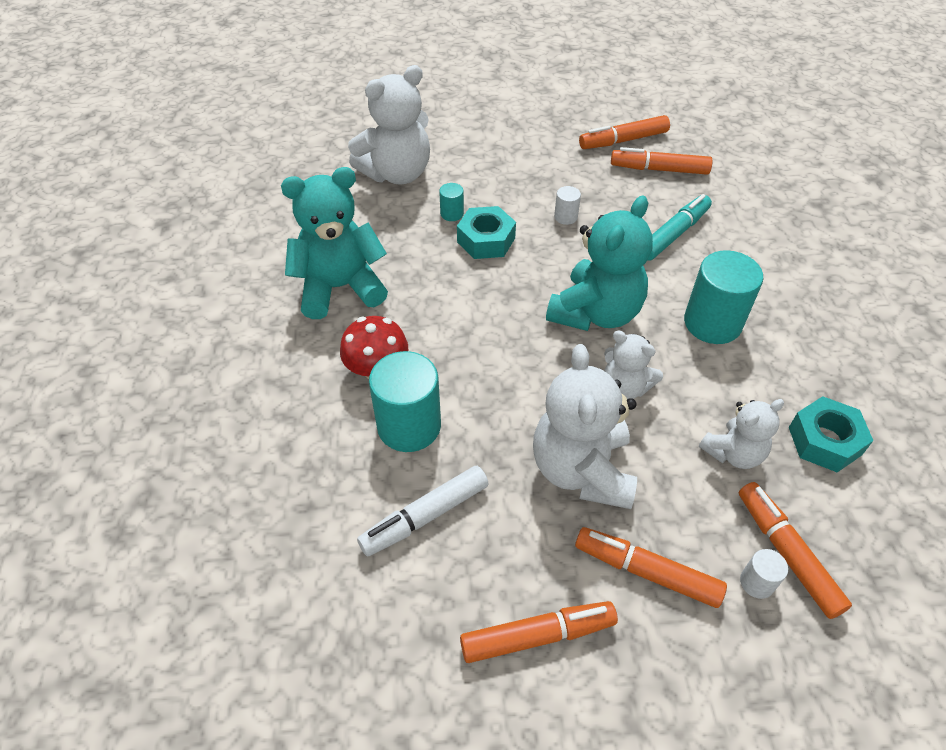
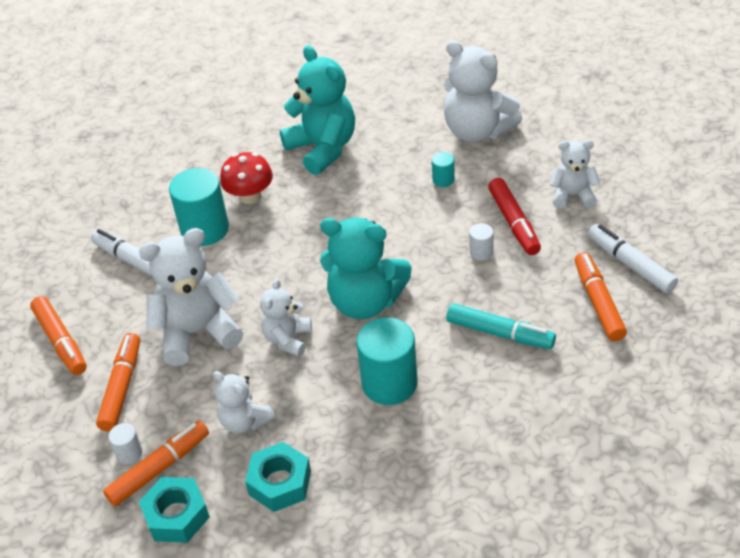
camera: 75 degrees right, 5 degrees down
turquoise nut [457,206,516,259] -> turquoise nut moved to [139,477,210,543]
orange marker [579,115,670,149] -> white marker [588,224,678,293]
none -> red marker [488,178,541,255]
none -> white teddy bear [550,140,601,209]

